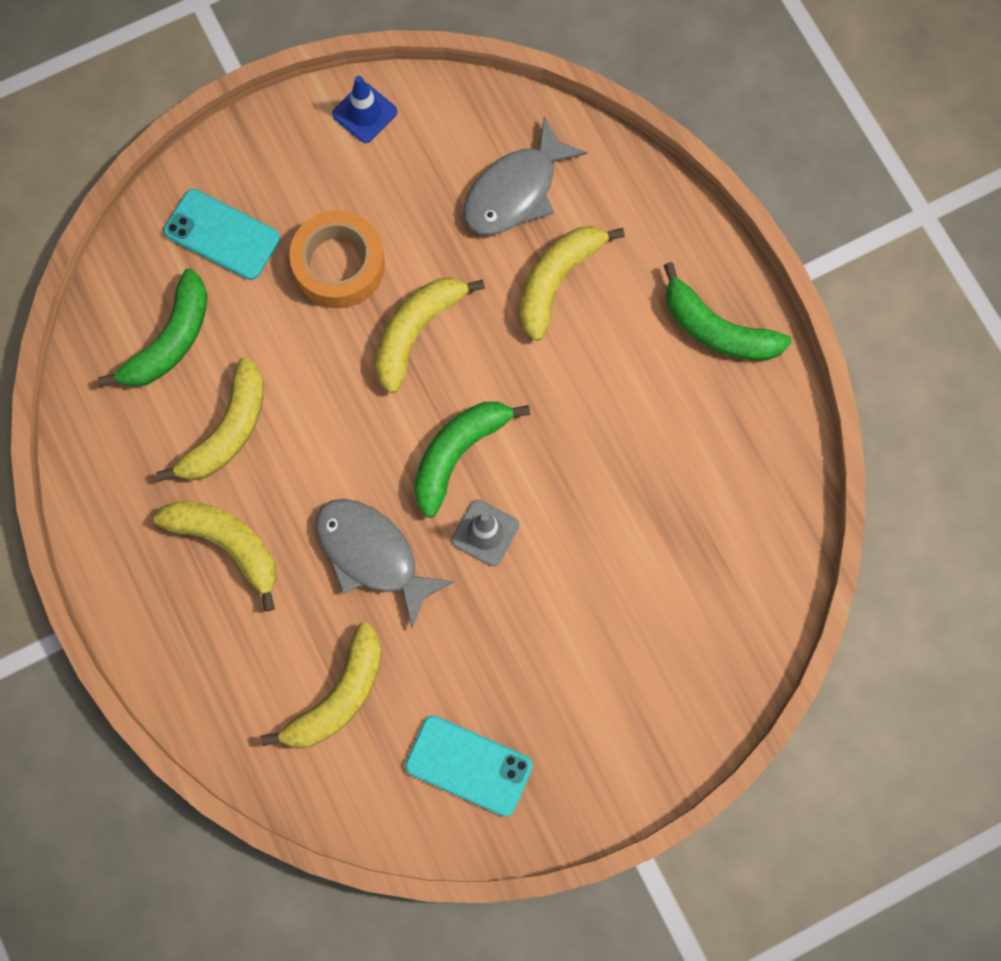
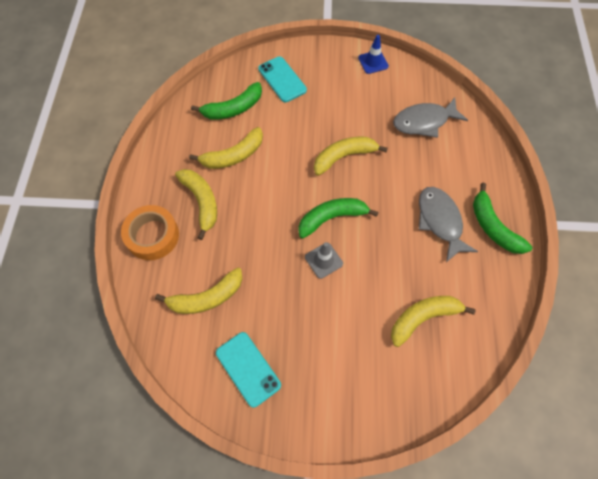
camera: 30 degrees right, 10 degrees down
orange tape [289,210,385,308] -> orange tape moved to [121,205,179,260]
grey fish [316,499,454,628] -> grey fish moved to [419,187,478,262]
yellow banana [520,226,625,341] -> yellow banana moved to [391,296,476,347]

